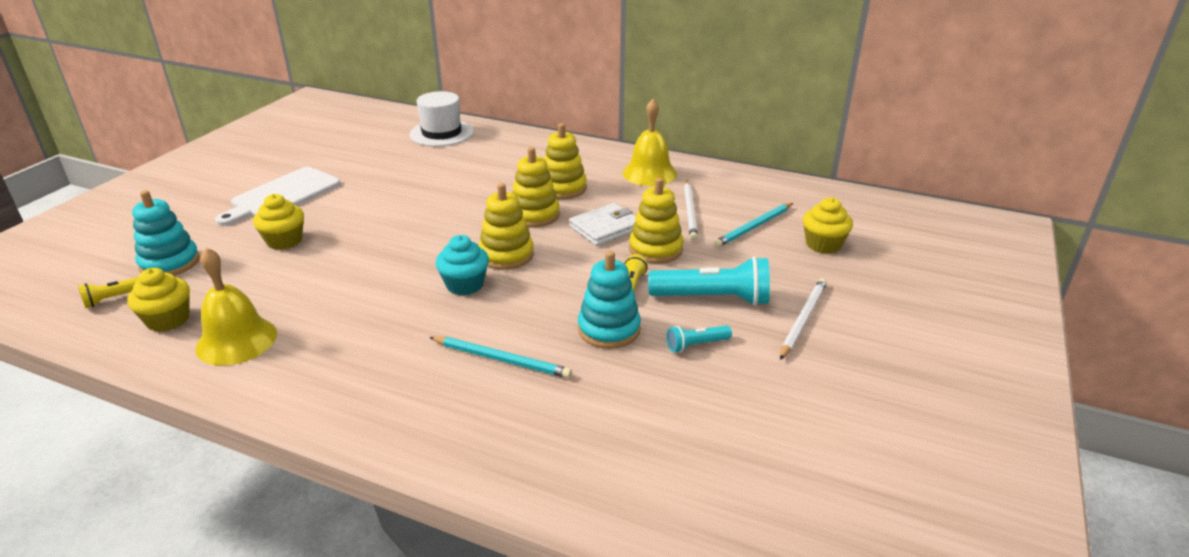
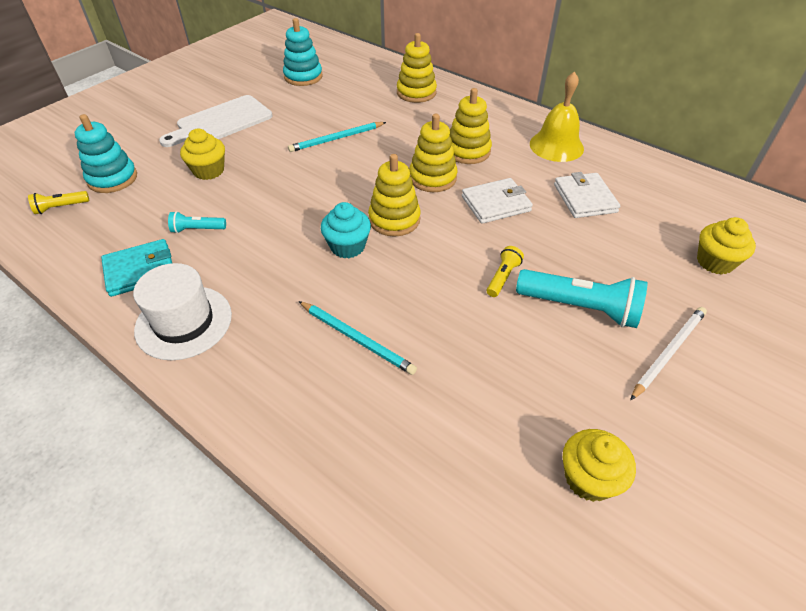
camera: 15 degrees right, 15 degrees up
yellow cupcake [127,268,190,332] -> yellow cupcake moved to [563,429,636,502]
yellow bell [195,247,277,366] -> turquoise wallet [101,239,172,297]
white hat [409,91,474,146] -> white hat moved to [133,263,232,360]
turquoise stacking toy [578,251,641,349] -> turquoise stacking toy moved to [283,18,322,86]
yellow stacking toy [629,178,684,263] -> yellow stacking toy moved to [397,33,437,103]
turquoise flashlight [667,325,732,352] -> turquoise flashlight moved to [168,211,226,233]
white pencil [684,180,698,241] -> white wallet [554,172,620,218]
turquoise pencil [714,203,793,248] -> turquoise pencil moved to [288,122,386,152]

